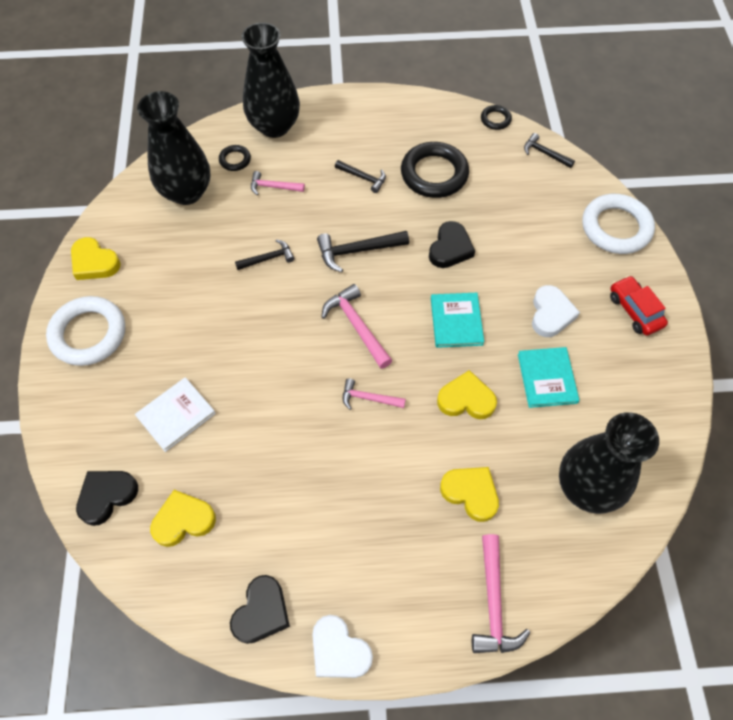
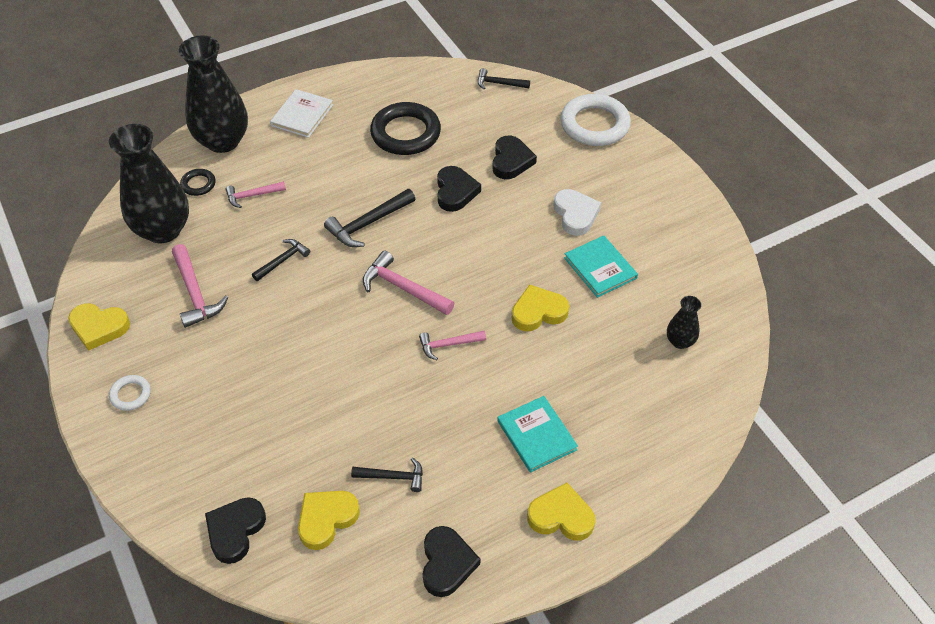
camera: 25 degrees left, 10 degrees down
white ring [46,296,125,366] -> white ring [109,375,151,411], size x0.48
white book [135,377,216,452] -> white book moved to [270,89,333,138]
white heart [312,615,373,678] -> none
black hammer [335,160,386,193] -> black hammer moved to [351,457,423,492]
turquoise book [431,293,484,348] -> turquoise book moved to [497,396,578,473]
yellow heart [440,467,499,522] -> yellow heart moved to [527,483,595,541]
pink hammer [472,534,530,653] -> pink hammer moved to [172,244,228,328]
black ring [481,105,512,130] -> none
black vase [559,412,659,514] -> black vase [667,296,701,349], size x0.46
red car [610,275,668,336] -> none
none -> black heart [492,135,537,179]

